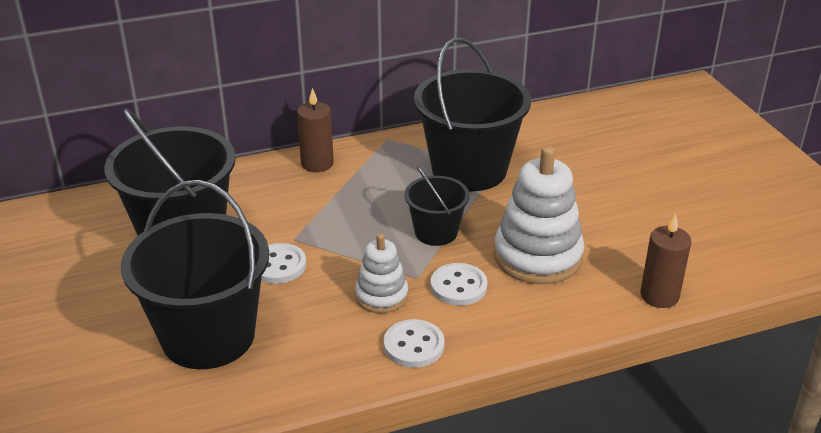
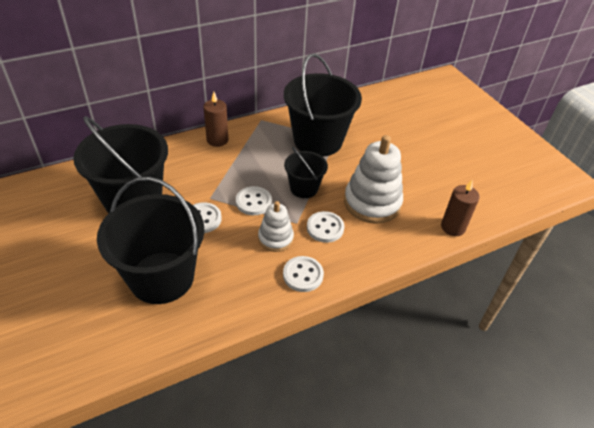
camera: 10 degrees left, 10 degrees up
none -> white button [236,186,272,215]

